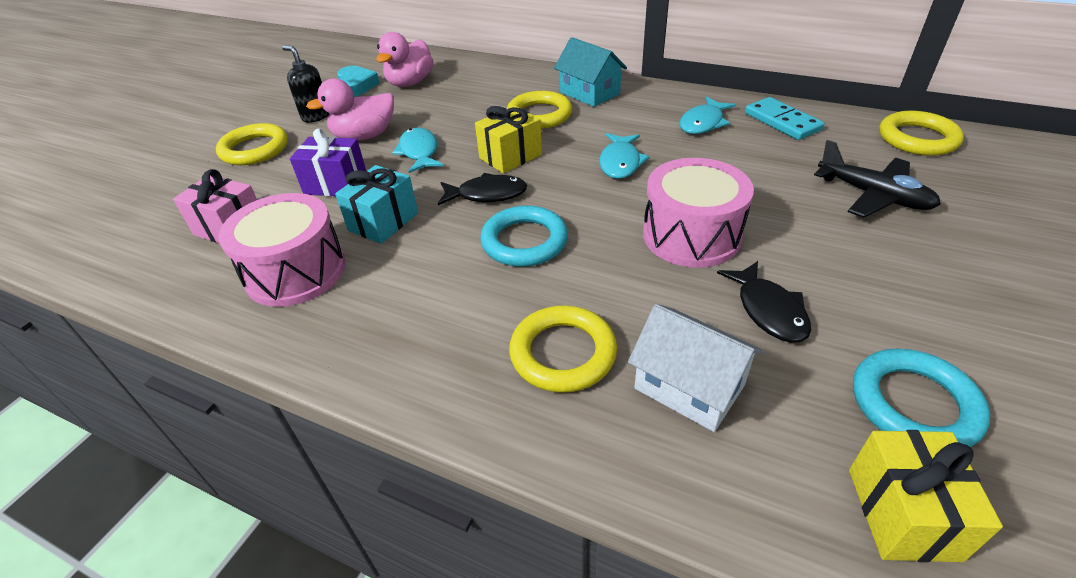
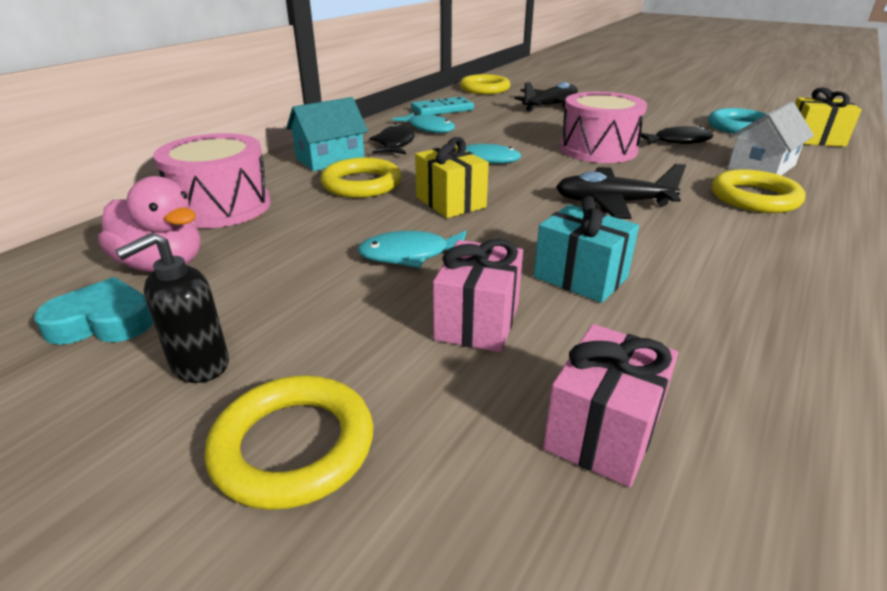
camera: 85 degrees left, 10 degrees down
pink drum [218,193,346,307] -> pink drum moved to [153,133,271,228]
purple gift [290,128,366,196] -> pink gift [433,239,523,352]
pink duck [306,78,394,141] -> none
black fish [438,173,527,205] -> black fish moved to [369,123,415,154]
turquoise ring [480,206,568,267] -> black plane [556,164,686,219]

